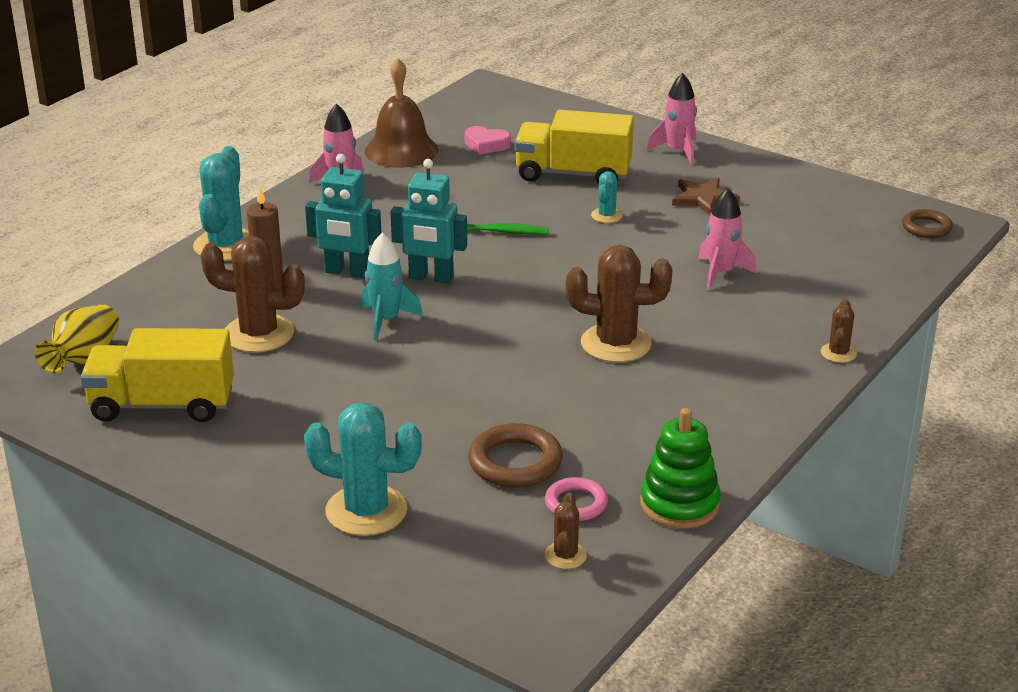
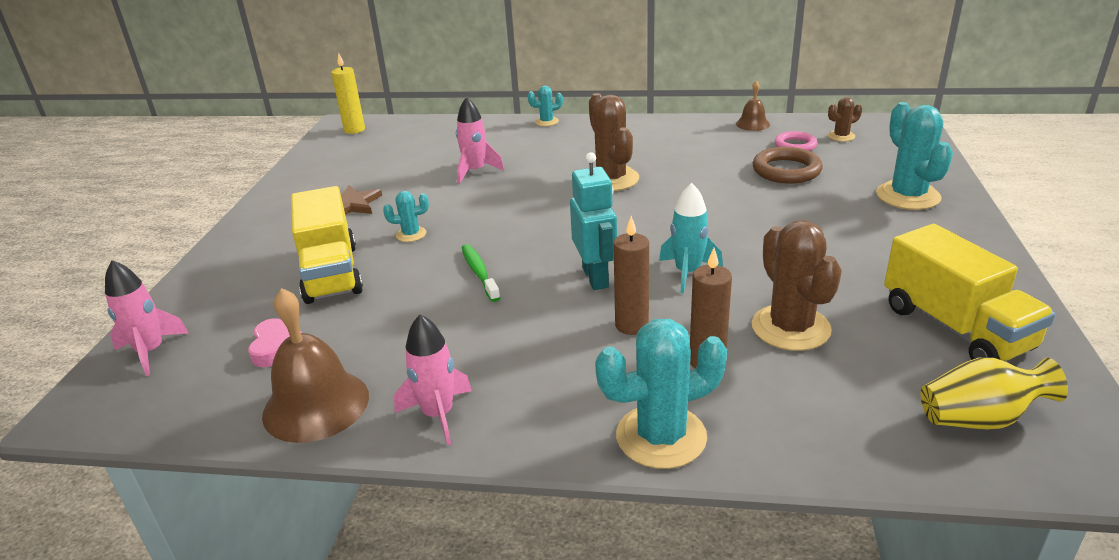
camera: 115 degrees left, 0 degrees up
turquoise robot [305,154,381,278] -> brown candle [613,216,649,335]
green stacking toy [640,408,721,529] -> brown bell [736,80,770,131]
pink rocket [647,73,697,165] -> pink rocket moved to [105,260,189,376]
brown cactus [821,299,857,363] -> turquoise cactus [528,86,563,126]
brown ring [902,209,953,238] -> yellow candle [331,53,365,134]

